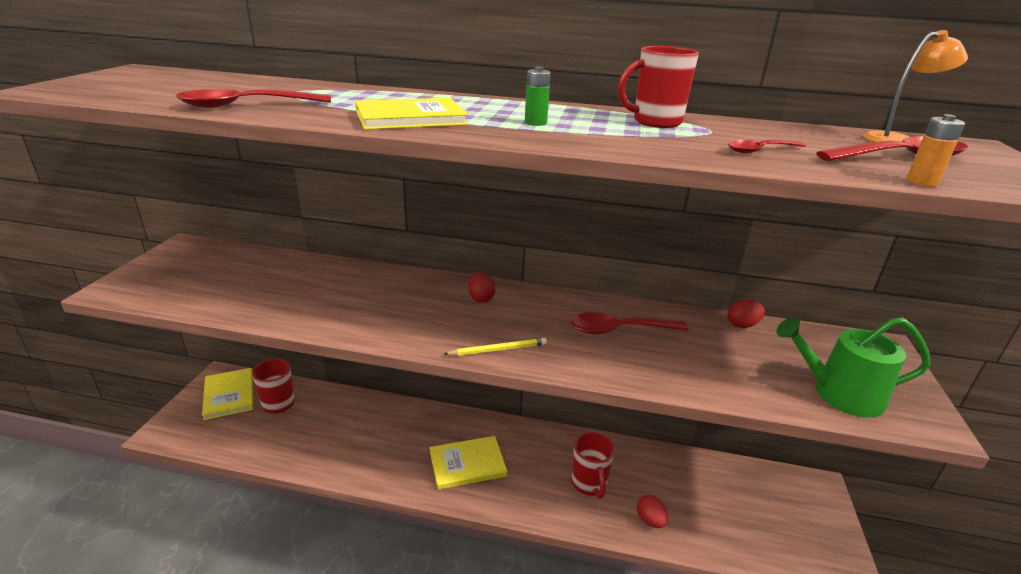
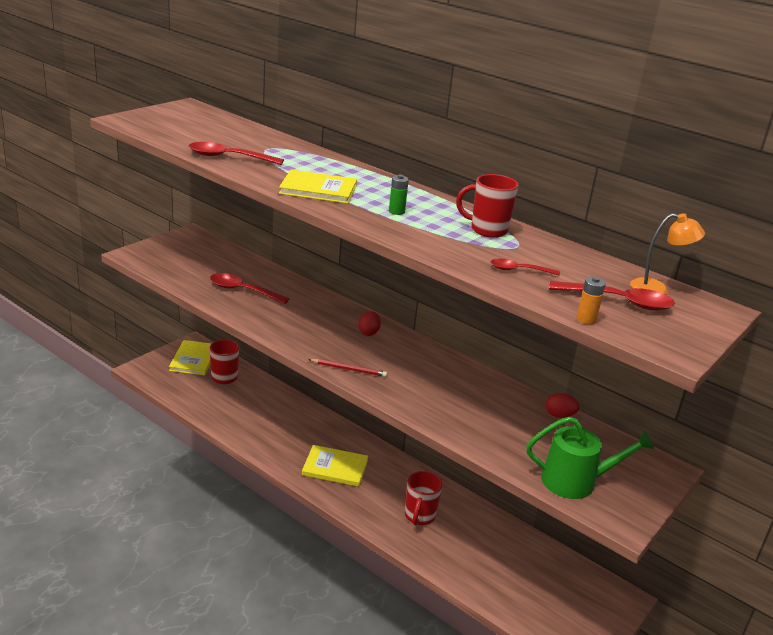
camera: 25 degrees right, 0 degrees up
yellow pencil [444,338,547,356] -> red pencil [308,359,387,377]
red spoon [571,312,689,334] -> red spoon moved to [210,273,290,304]
red egg [637,495,668,528] -> none
green watering can [777,317,931,418] -> green watering can turned 150 degrees clockwise [526,417,654,499]

